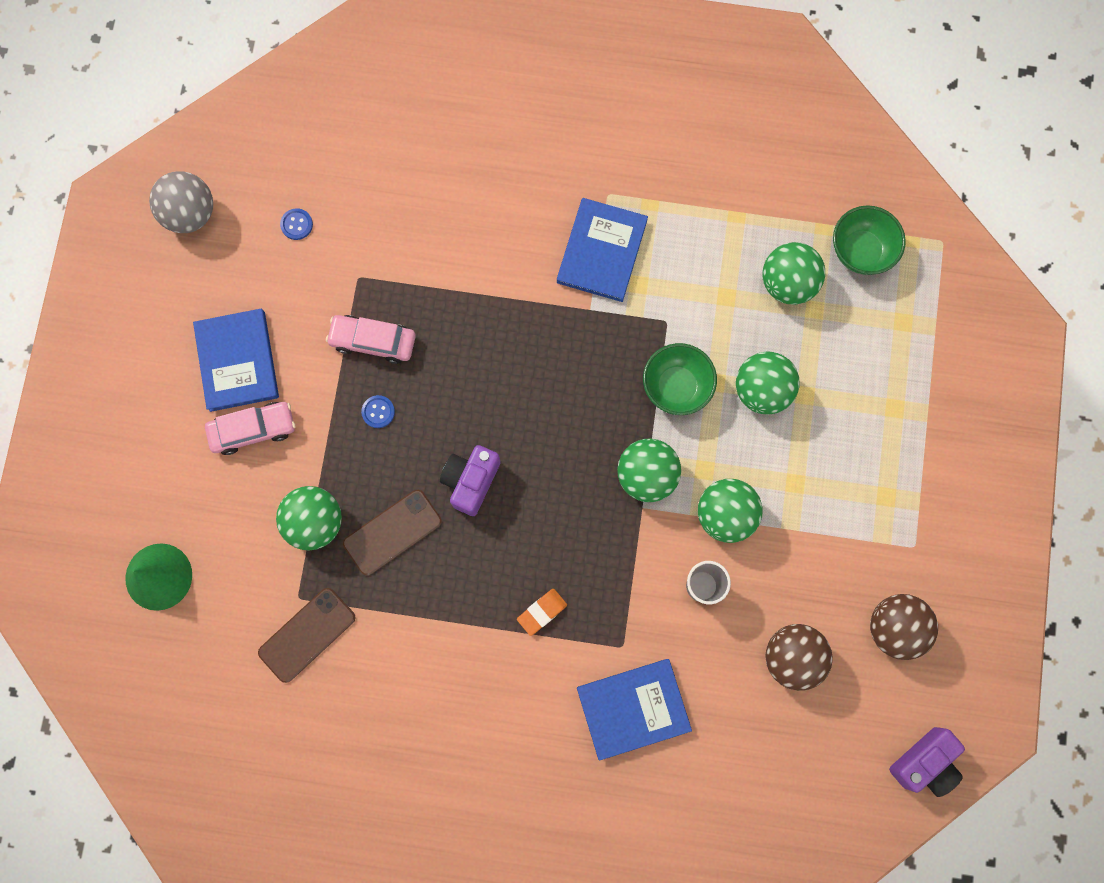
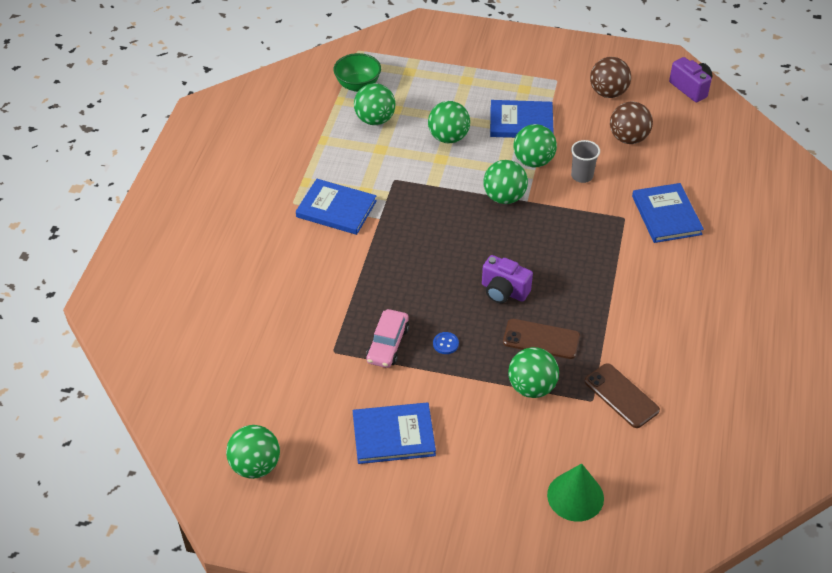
camera: 85 degrees left, 30 degrees down
grey ball [149,171,213,233] -> green ball [226,425,280,479]
pink car [205,402,295,455] -> none
blue button [280,208,313,240] -> none
brown phone [343,490,442,576] -> brown phone turned 45 degrees counterclockwise [503,319,580,359]
orange eraser [517,589,567,636] -> none
green bowl [643,343,717,415] -> none
none -> blue book [490,100,554,138]

